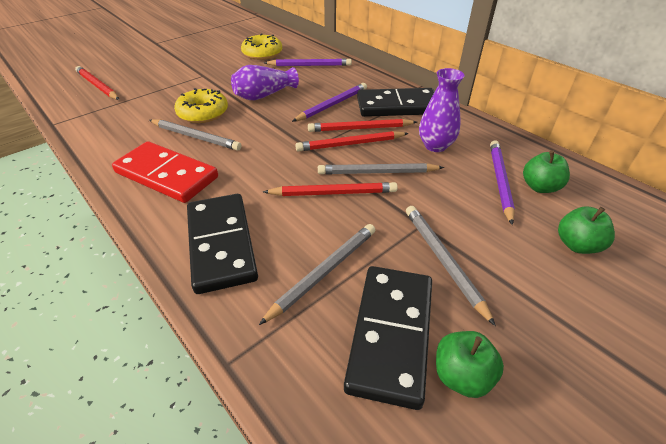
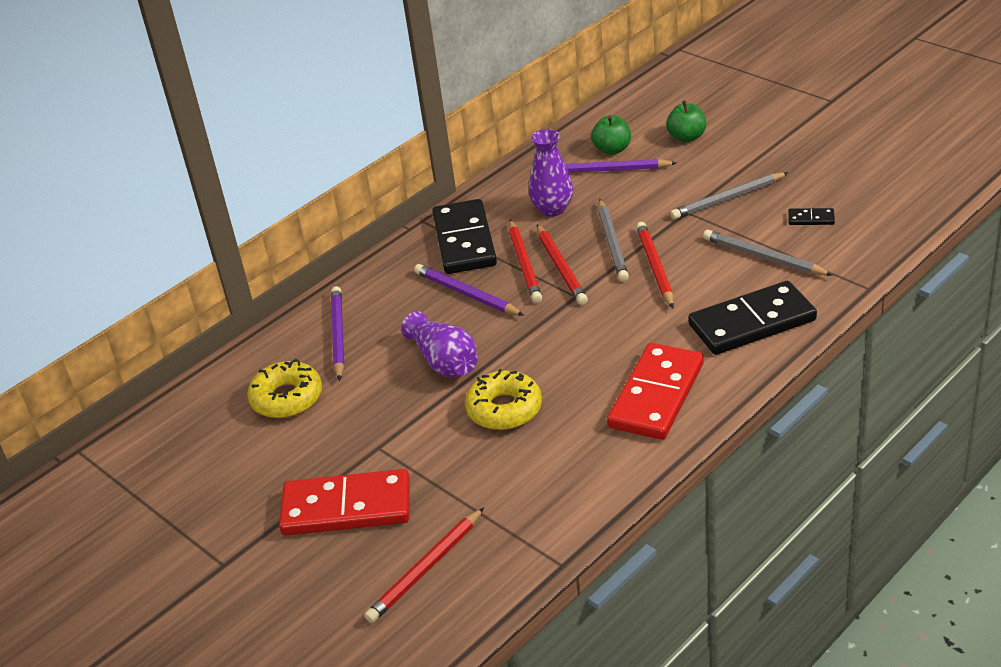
camera: 90 degrees left, 5 degrees down
grey pencil [149,119,242,151] -> none
black domino [344,266,432,410] -> black domino [788,208,835,225], size x0.42
green apple [436,331,504,398] -> none
none -> red domino [279,469,410,535]

